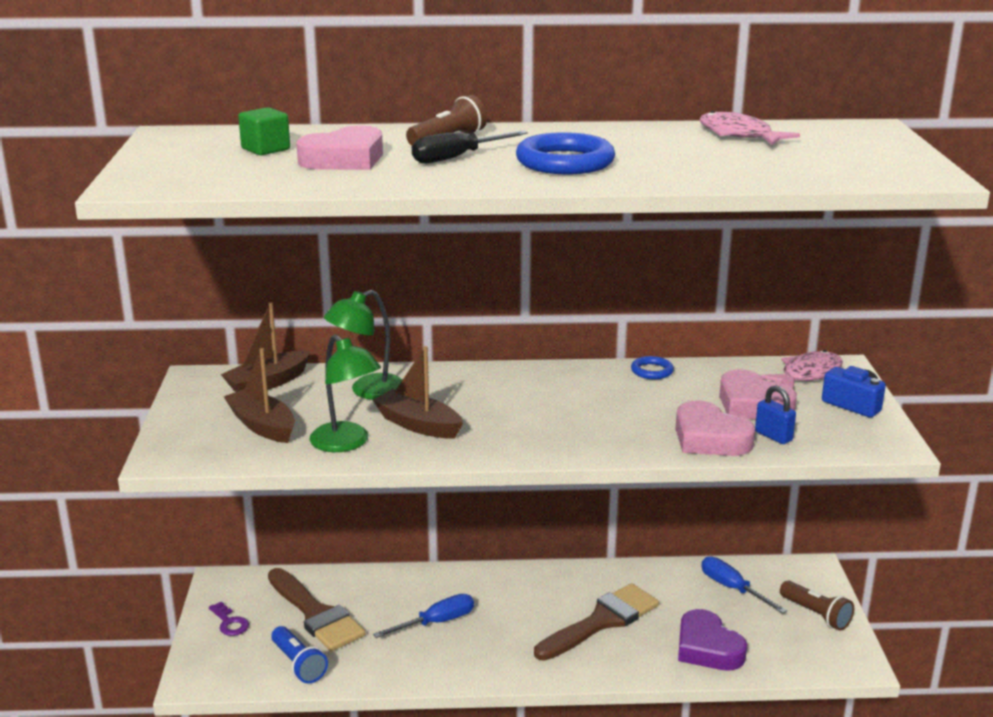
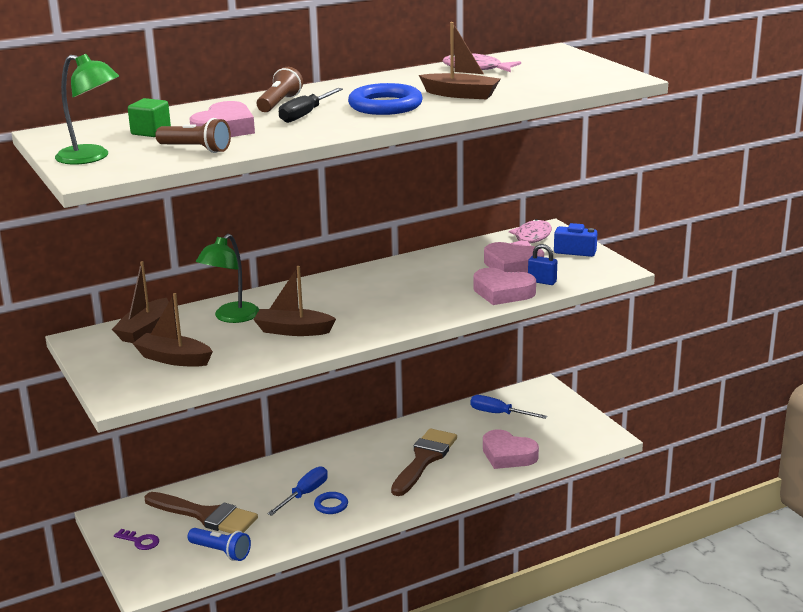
camera: 25 degrees left, 0 degrees up
green lamp [309,335,381,452] -> green lamp moved to [55,54,119,165]
blue ring [631,356,674,379] -> blue ring moved to [314,492,348,514]
purple heart [678,609,747,671] -> pink heart [483,429,539,469]
brown flashlight [780,581,854,631] -> brown flashlight moved to [155,118,231,153]
none -> brown boat [419,22,500,99]

